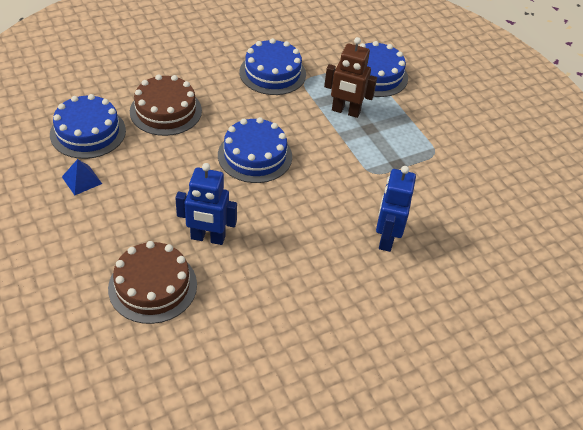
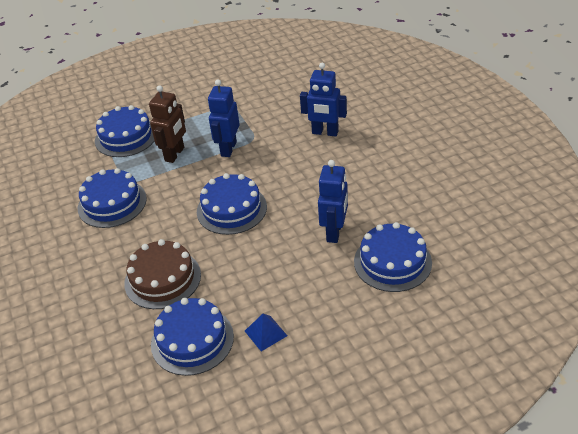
camera: 80 degrees left, 5 degrees down
brown cake [108,241,197,324] -> blue cake [354,222,432,292]
none -> blue robot [208,80,240,157]

